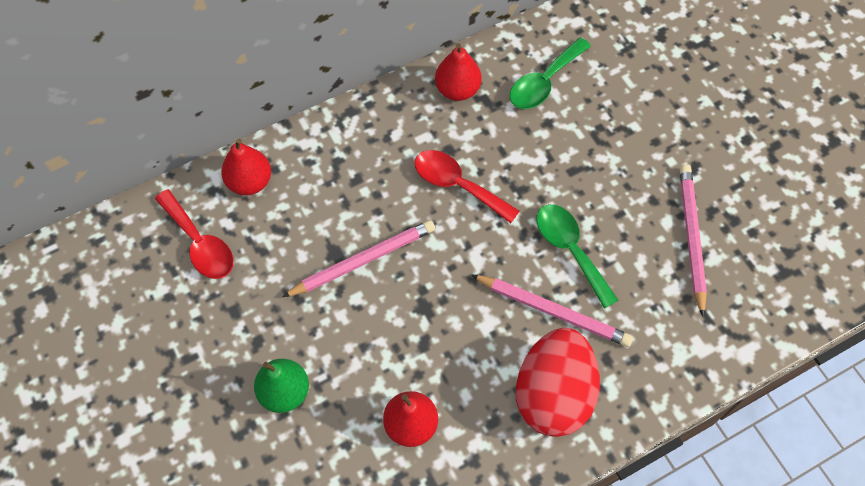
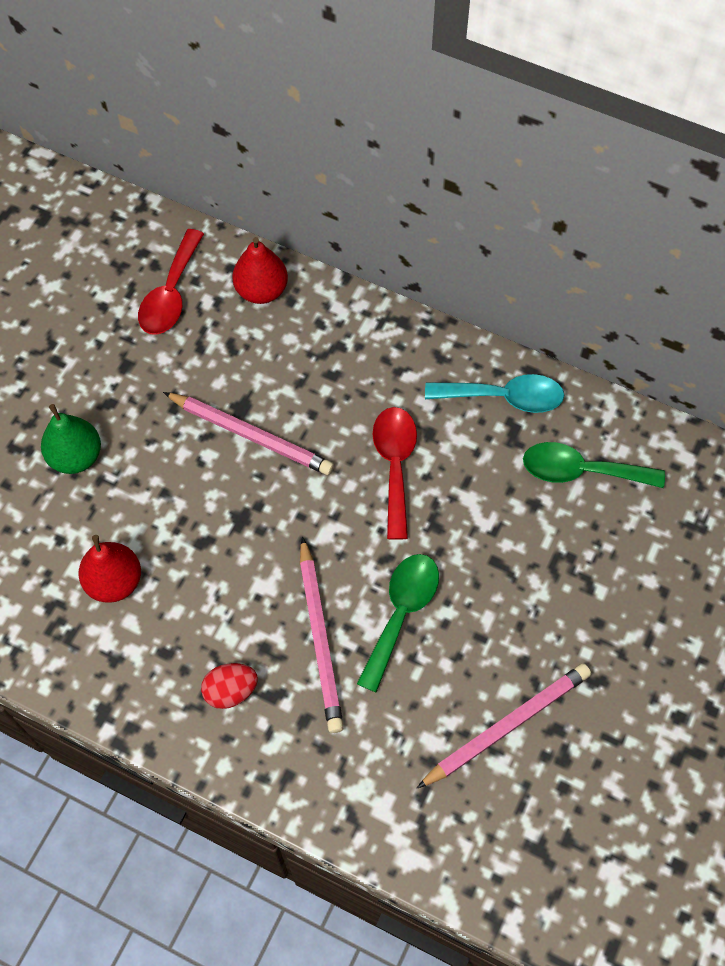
camera: 55 degrees right, 0 degrees up
red pear [435,43,482,101] -> turquoise spoon [425,374,564,413]
red egg [516,328,600,437] -> red egg [201,663,258,709], size x0.46

